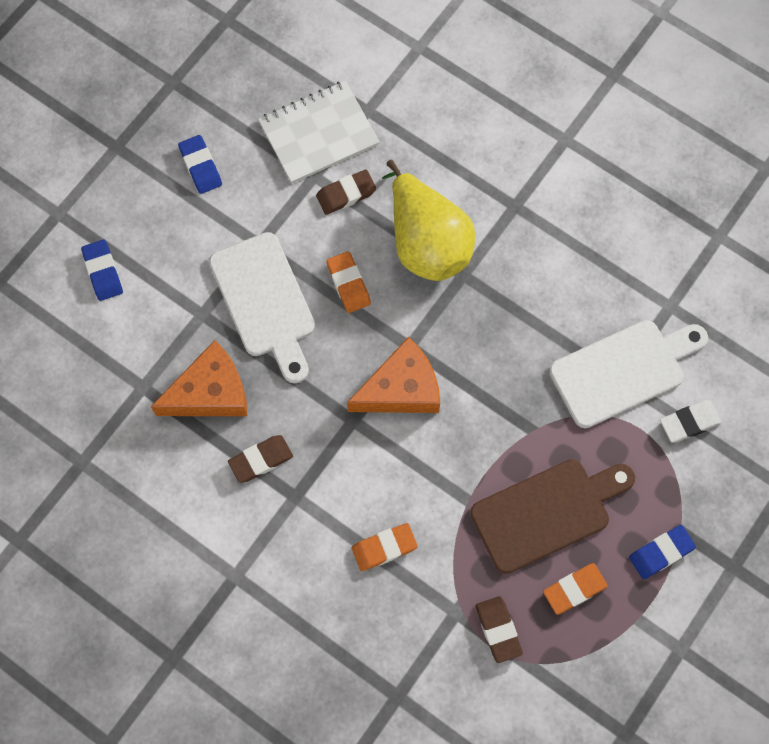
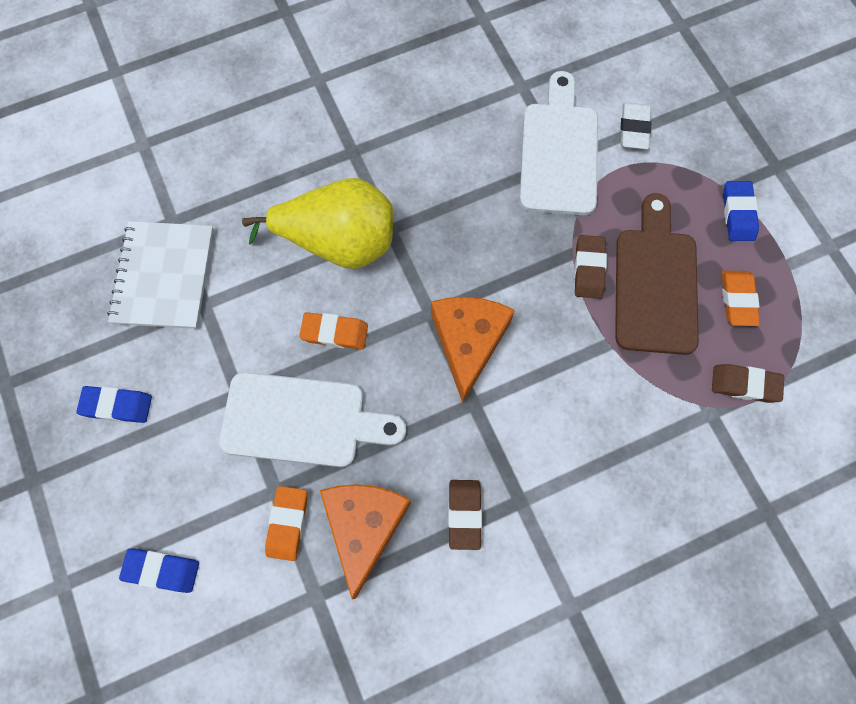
camera: 60 degrees left, 0 degrees up
brown eraser [316,170,376,215] -> brown eraser moved to [574,235,607,299]
orange eraser [352,523,418,571] -> orange eraser moved to [265,486,307,561]

